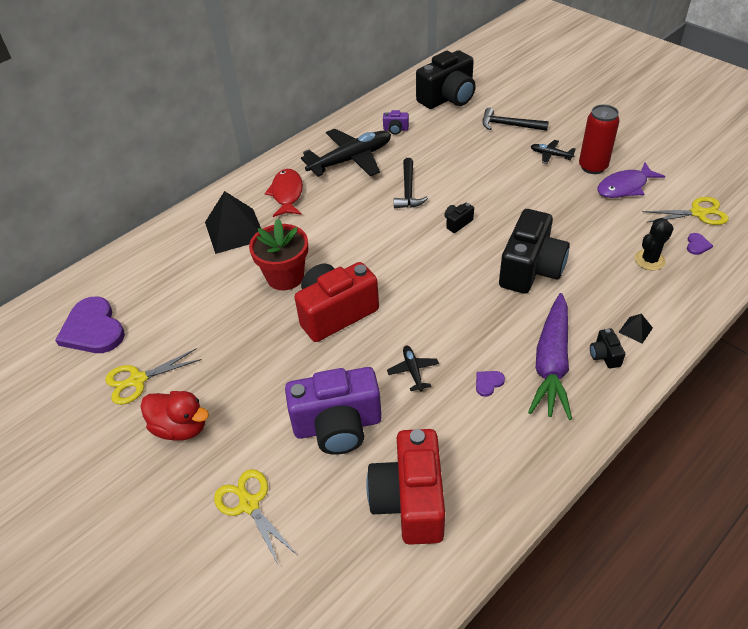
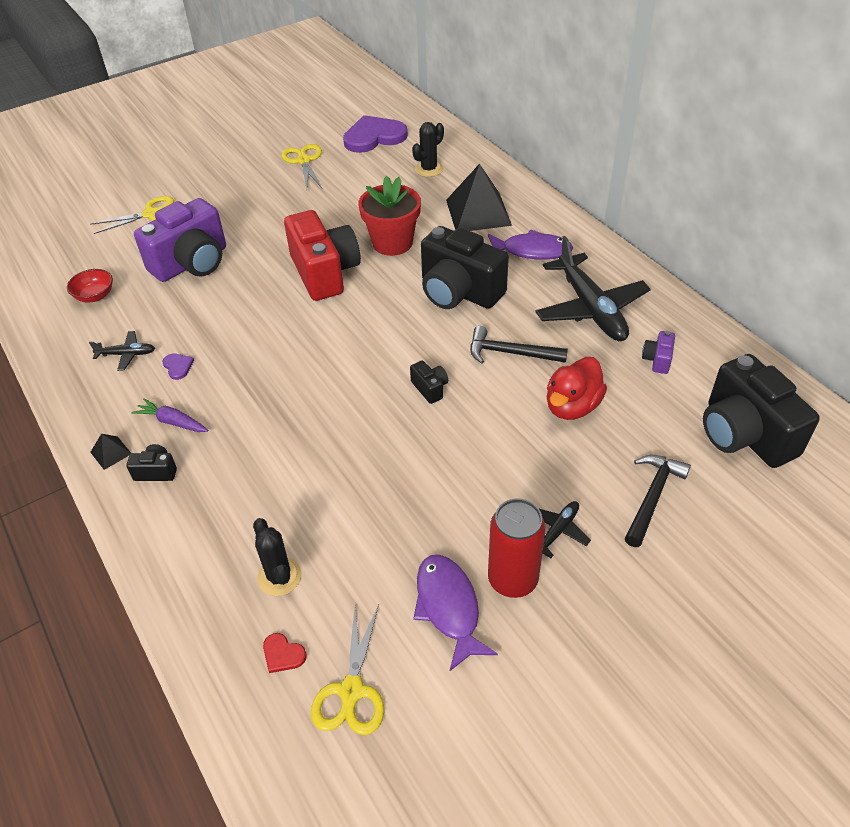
camera: 100 degrees right, 0 degrees up
red duck [140,391,209,441] -> red duck moved to [547,357,607,420]
red fish [264,169,303,217] -> purple fish [488,230,573,259]
purple camera [285,367,382,455] -> purple camera turned 135 degrees counterclockwise [134,198,226,282]
red camera [366,429,445,545] -> red bowl [67,269,113,303]
black plane [387,345,439,392] -> black plane moved to [89,331,155,371]
black camera [499,209,570,294] -> black camera moved to [421,226,509,309]
purple carrot [528,293,572,420] -> purple carrot [131,398,208,432], size x0.48
black pyramid [619,314,653,344] -> black pyramid moved to [90,434,131,470]
purple heart [687,233,713,255] -> red heart [263,633,307,673]
none -> black cactus [412,122,444,177]

